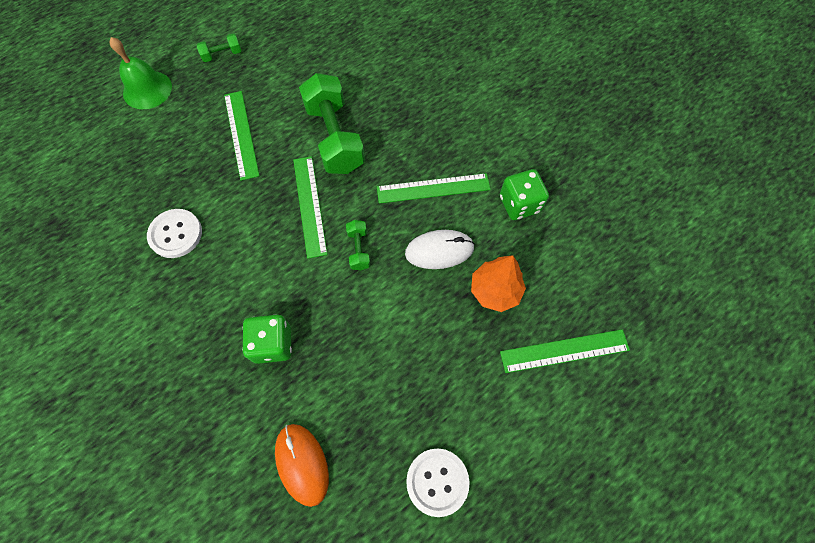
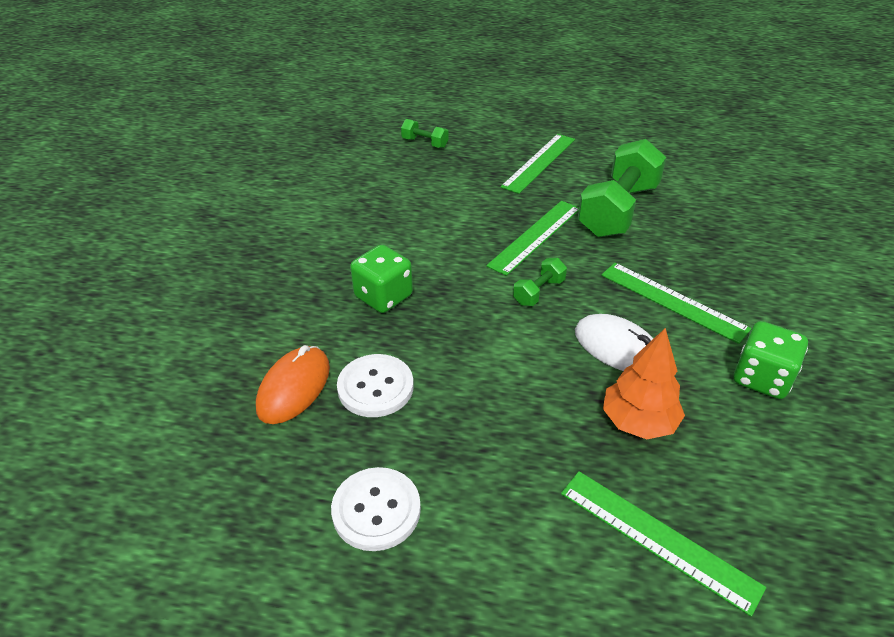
camera: 50 degrees right, 25 degrees down
green bell [109,37,172,109] -> none
white button [147,209,202,258] -> white button moved to [337,354,414,417]
green dumbbell [197,33,242,62] -> green dumbbell moved to [401,119,449,148]

